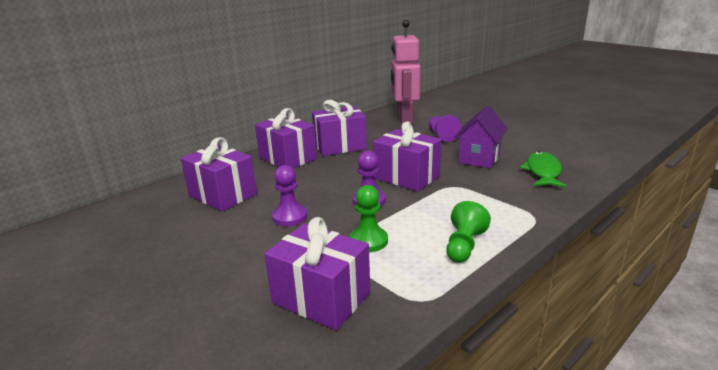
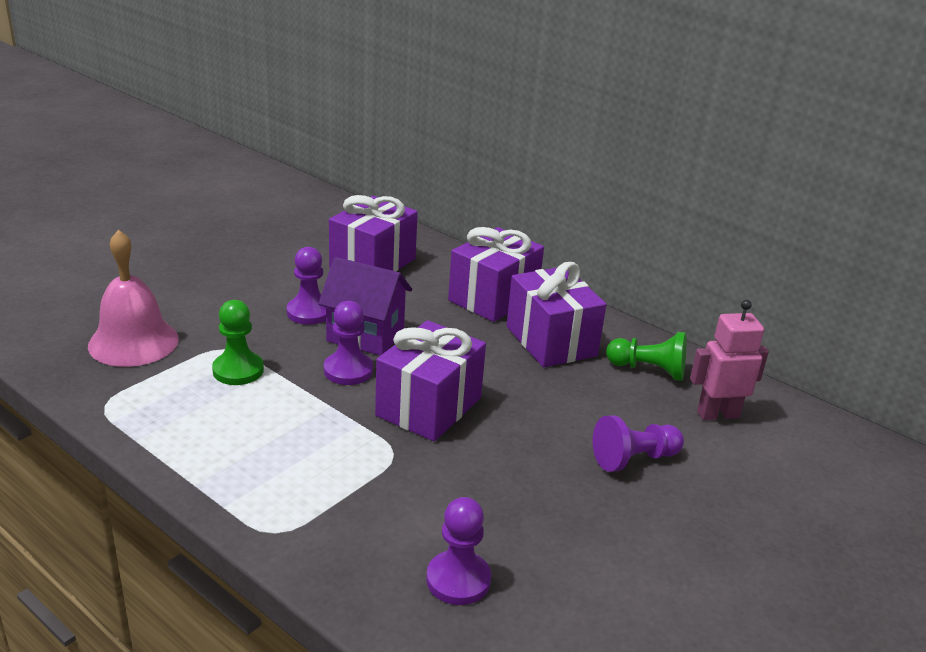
camera: 80 degrees right, 5 degrees up
purple gift [265,217,370,330] -> pink bell [88,230,179,367]
pink robot [391,20,421,124] -> pink robot [690,300,769,420], size x0.63
green pawn [446,201,491,263] -> green pawn moved to [606,332,686,381]
purple house [455,106,508,168] -> purple house moved to [318,257,412,356]
green fish [520,151,567,188] -> purple pawn [426,497,491,605]

